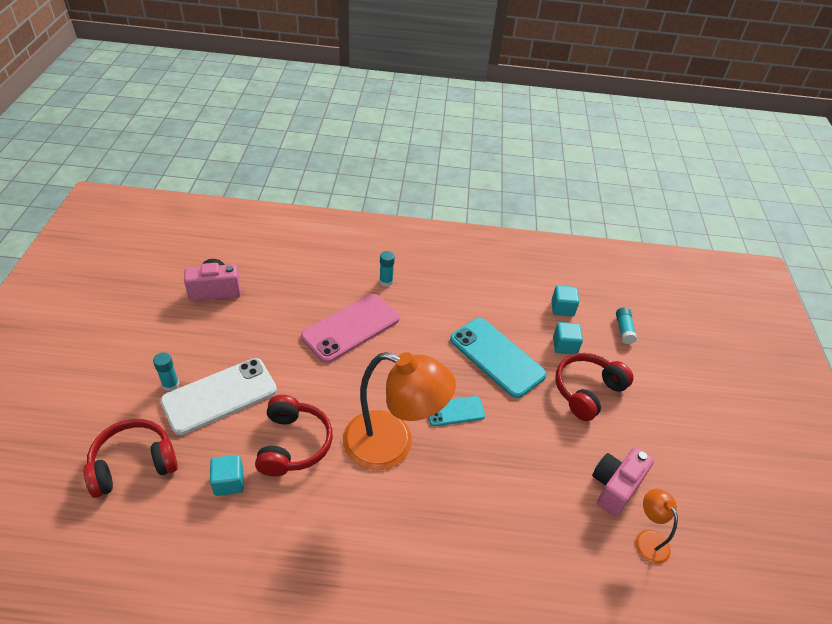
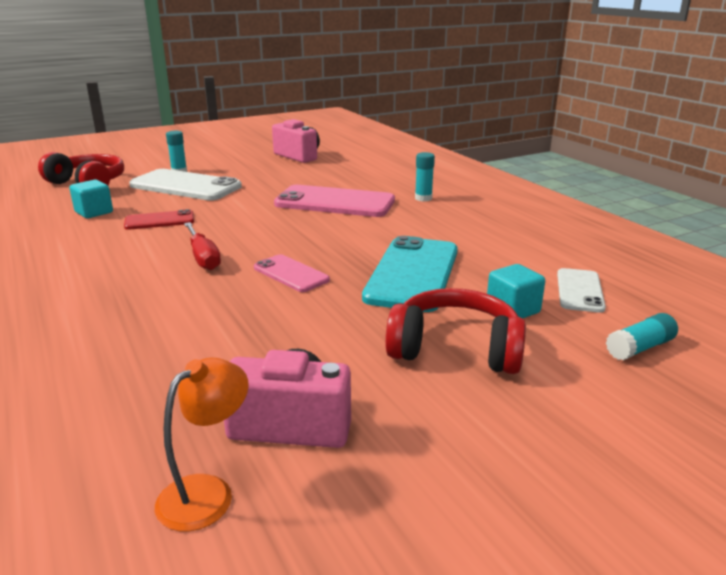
camera: 60 degrees right, 20 degrees down
red headphones [255,395,333,476] -> red phone [124,209,194,230]
orange lamp [343,352,456,470] -> red screwdriver [184,222,221,270]
turquoise phone [428,396,485,426] -> pink phone [254,254,330,292]
turquoise cube [552,285,579,317] -> white phone [557,268,606,313]

